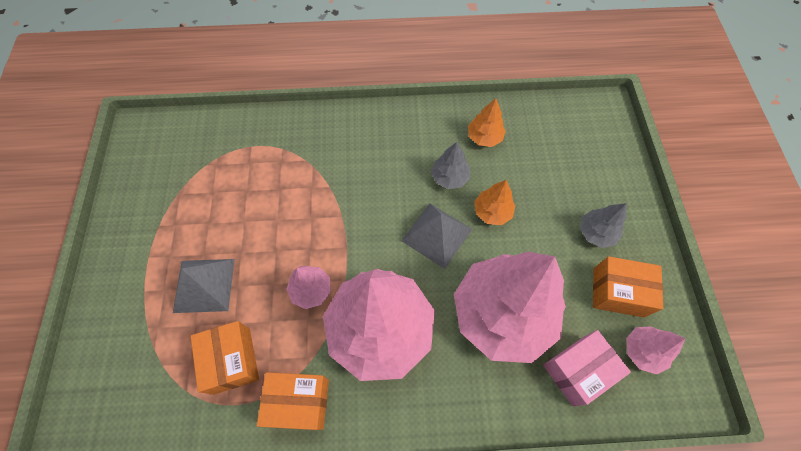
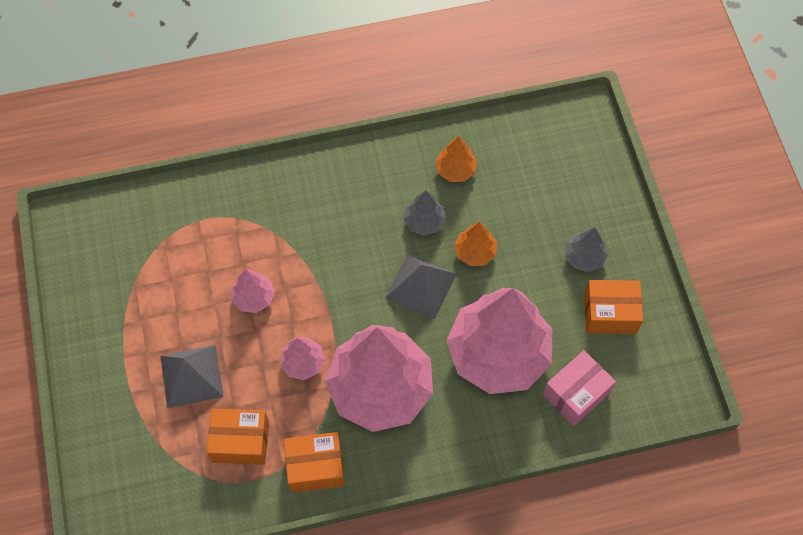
camera: 10 degrees left, 0 degrees up
orange box [191,321,259,395] -> orange box turned 60 degrees counterclockwise [207,408,269,465]
pink tree [626,326,686,375] -> pink tree moved to [231,269,275,313]

